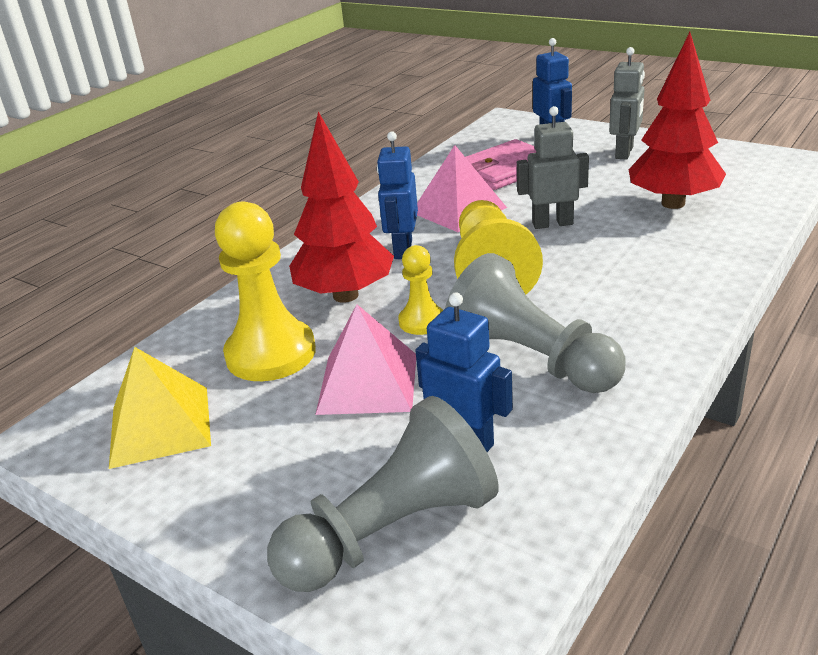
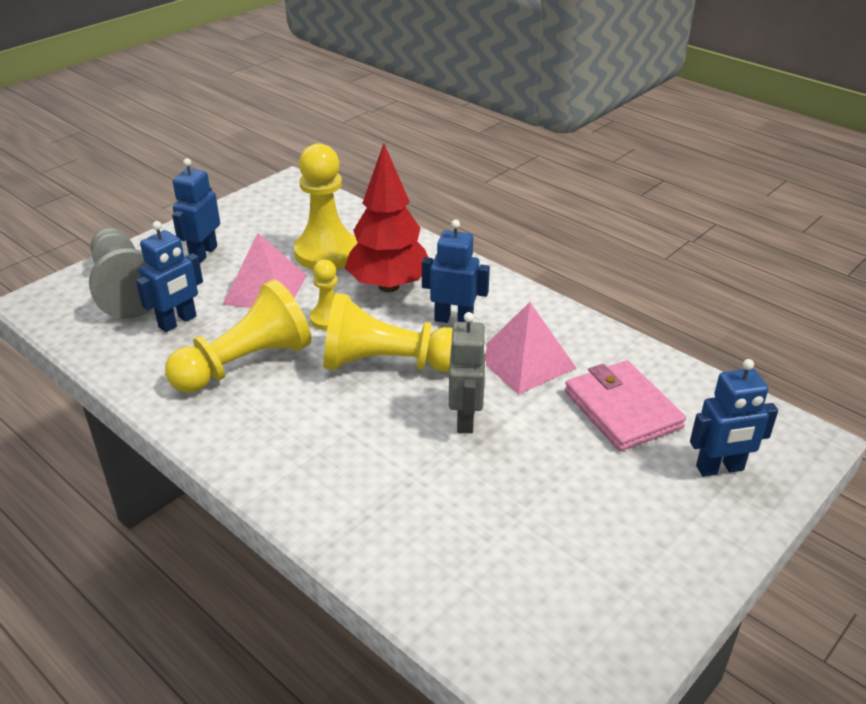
camera: 95 degrees right, 5 degrees up
yellow pyramid [109,347,211,469] -> none
grey pawn [445,253,626,393] -> yellow pawn [165,279,312,393]
grey robot [609,47,645,160] -> none
red tree [629,32,726,209] -> none
none -> blue robot [172,158,220,263]

